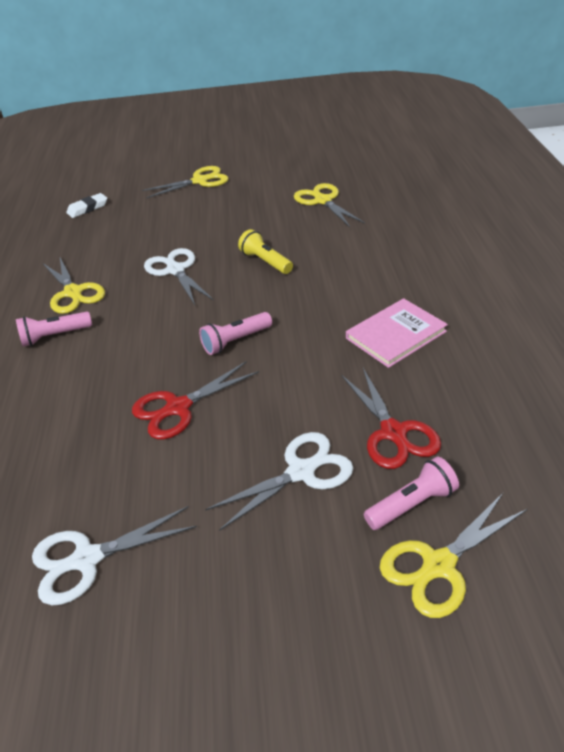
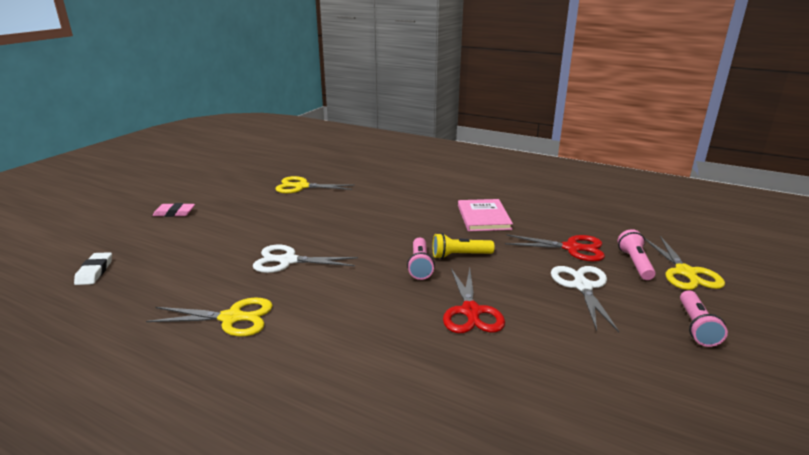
camera: 60 degrees left, 15 degrees down
pink flashlight [16,312,92,346] -> pink flashlight moved to [680,290,728,347]
white scissors [32,506,197,605] -> none
yellow scissors [142,166,229,198] -> pink eraser [152,203,195,217]
yellow flashlight [238,229,293,274] -> yellow flashlight moved to [432,233,495,259]

